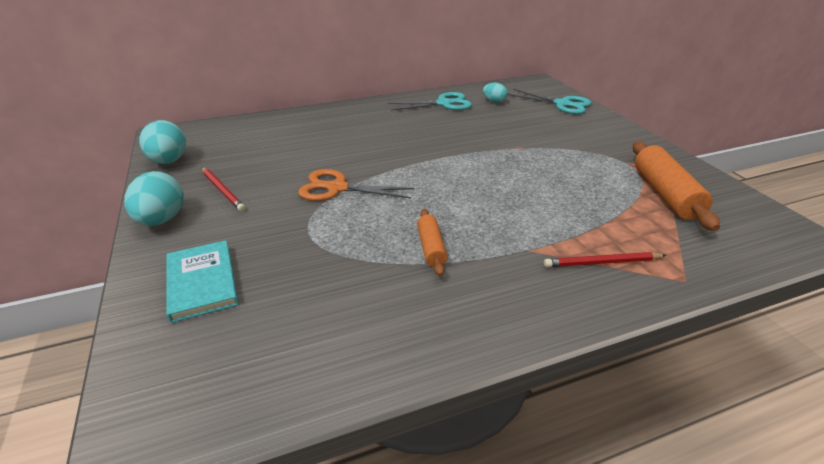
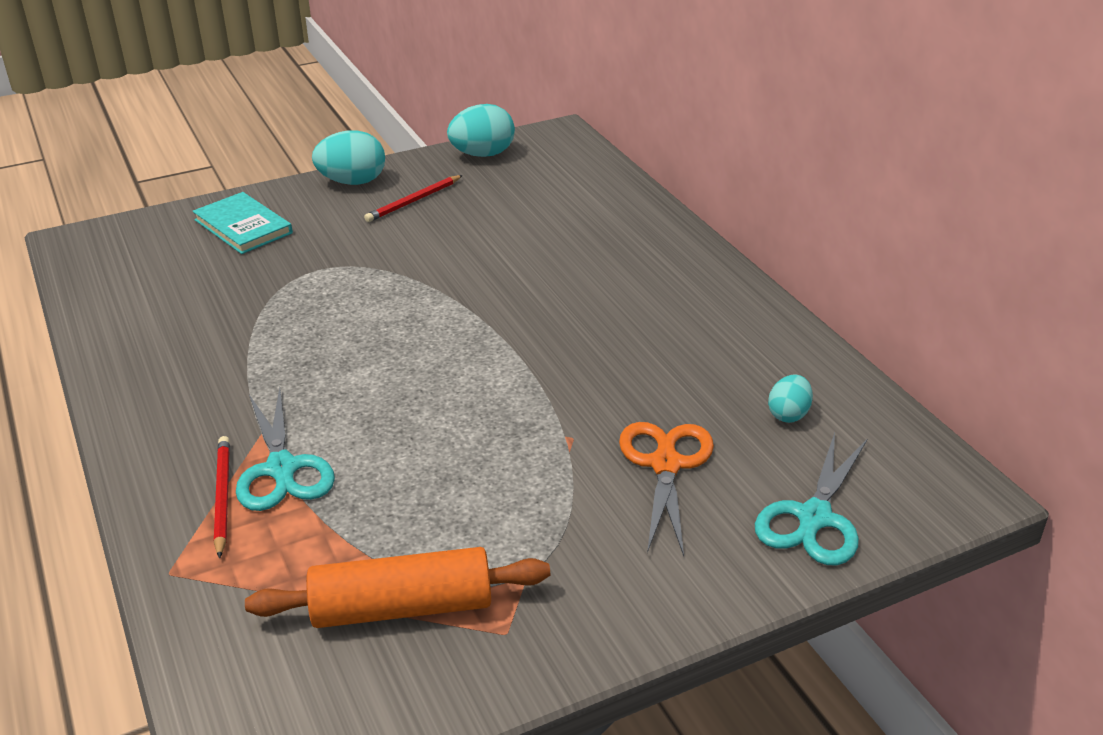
camera: 85 degrees right, 0 degrees up
turquoise book [166,240,238,323] -> turquoise book turned 75 degrees clockwise [193,192,293,254]
orange scissors [298,169,415,201] -> orange scissors moved to [619,422,714,556]
turquoise scissors [388,92,472,111] -> turquoise scissors moved to [236,388,335,511]
orange rolling pin [417,209,447,276] -> none

